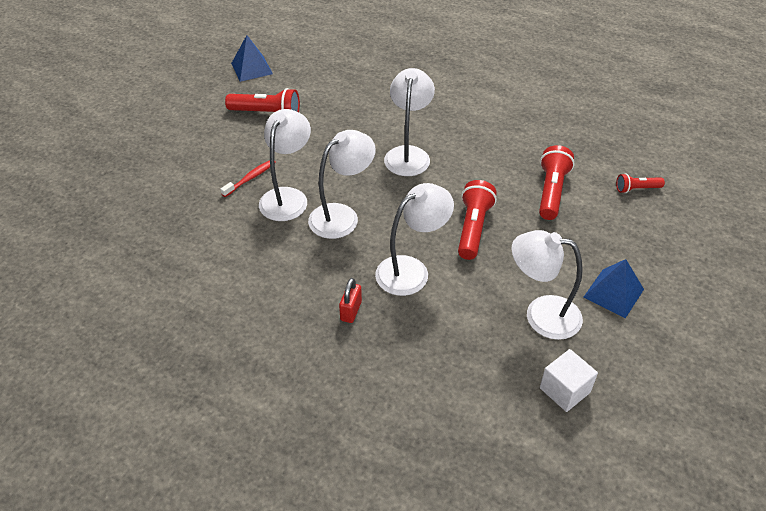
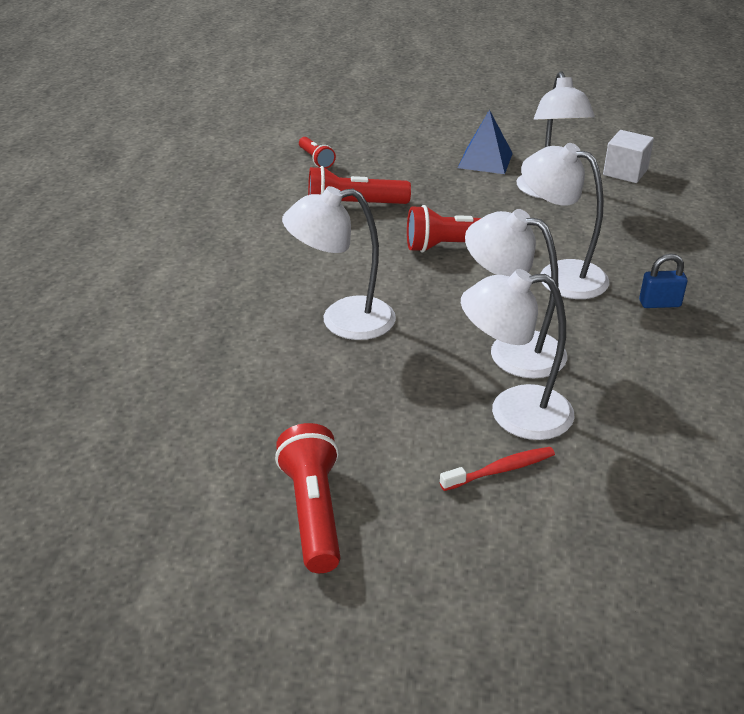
camera: 110 degrees left, 10 degrees down
red toothbrush [220,160,276,197] -> red toothbrush turned 135 degrees clockwise [440,447,555,491]
blue pyramid [231,35,273,82] -> none
red padlock [339,278,362,323] -> blue padlock [639,254,687,308]

